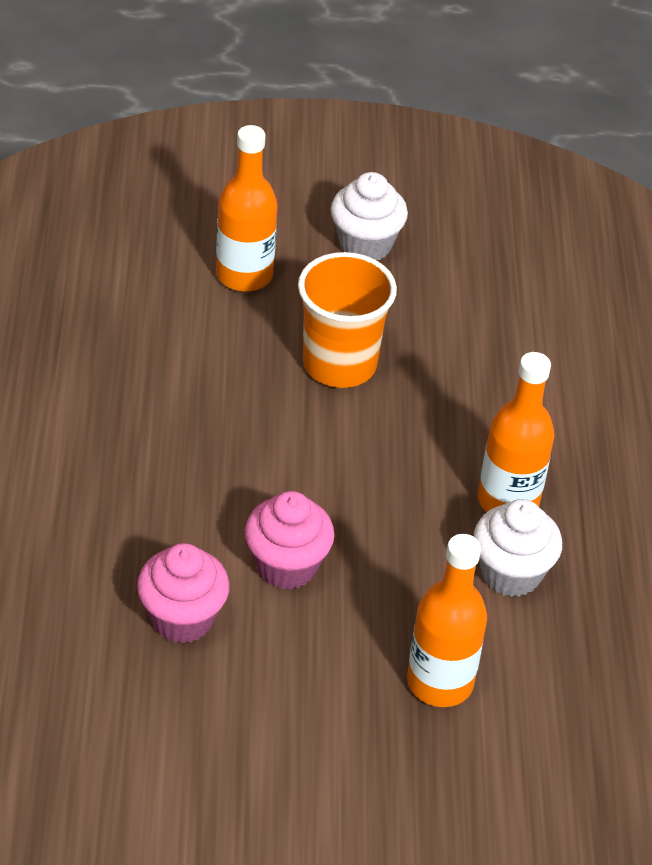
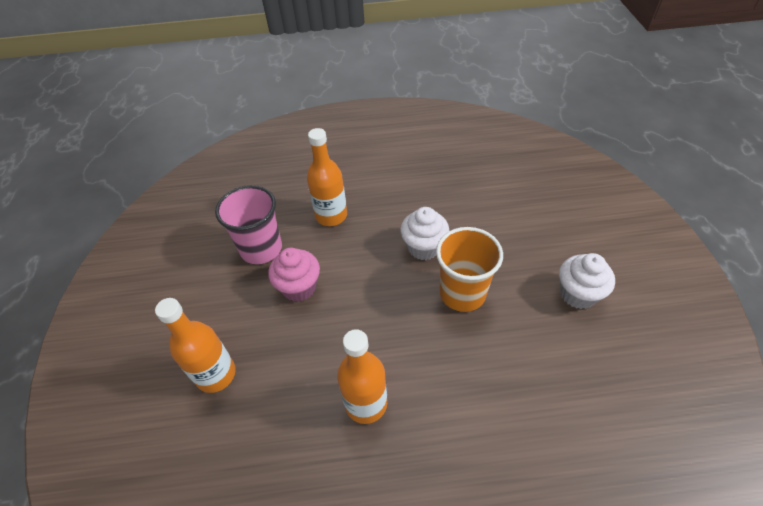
camera: 90 degrees right, 5 degrees up
pink cupcake [137,543,230,643] -> pink cup [215,185,282,264]
orange bottle [216,125,278,292] -> orange bottle moved to [307,128,347,226]
white cupcake [474,499,562,597] -> white cupcake moved to [400,207,449,260]

